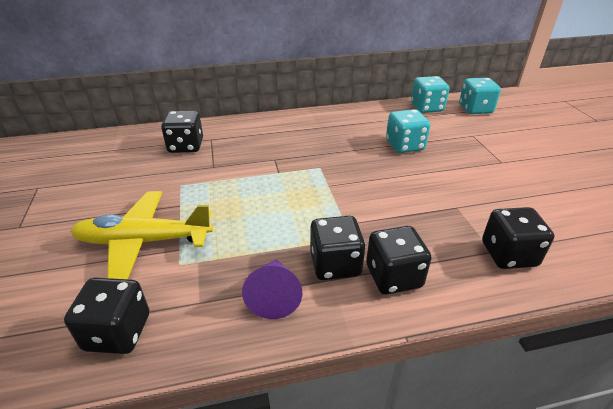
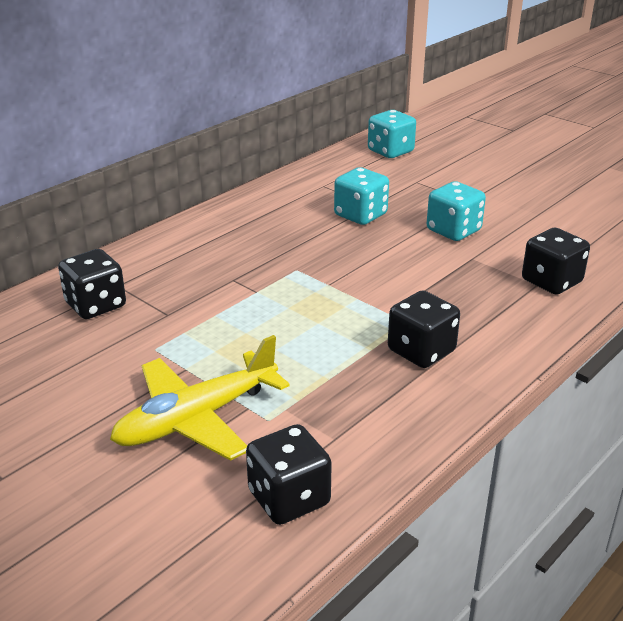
camera: 35 degrees left, 5 degrees down
purple cone [242,259,302,319] -> none
black dice [366,226,432,295] -> none
turquoise dice [411,76,450,113] -> turquoise dice moved to [427,181,486,241]

